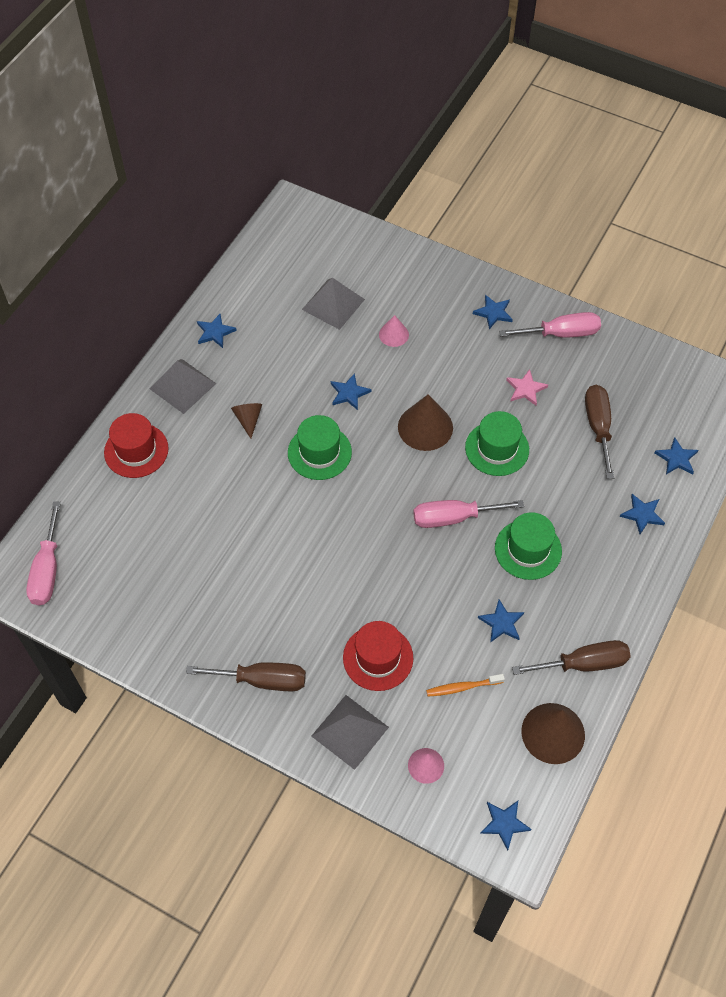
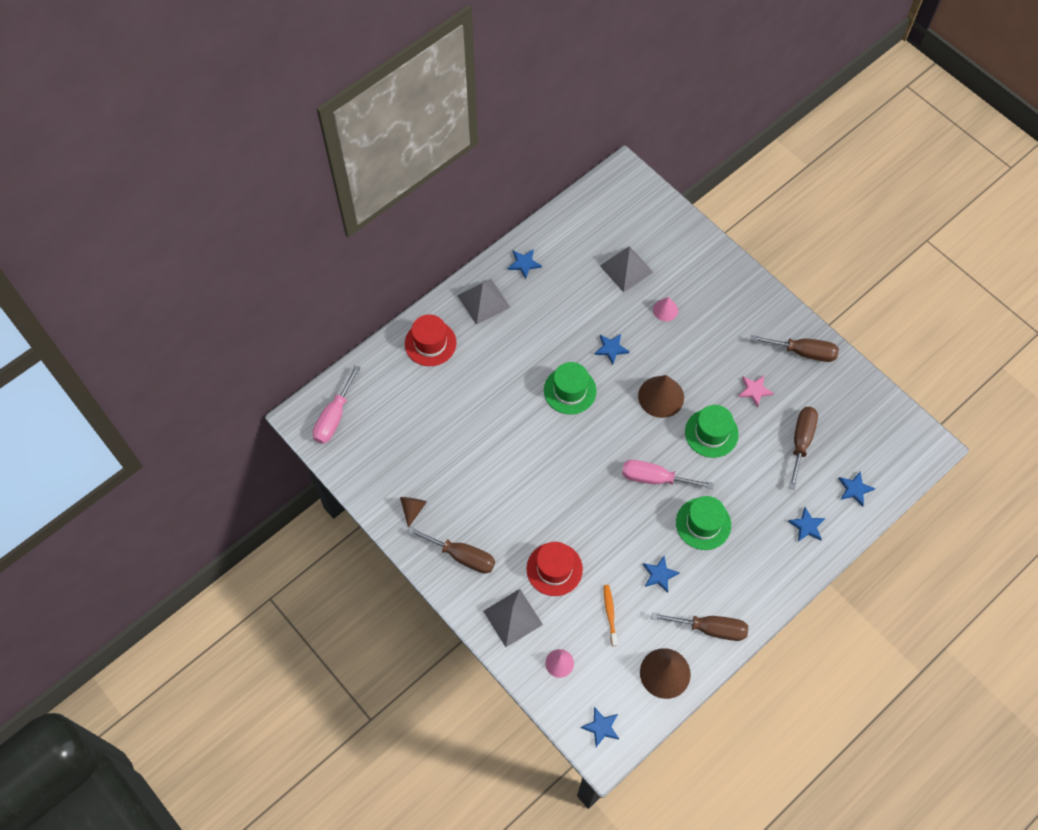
camera: 20 degrees right, 5 degrees up
brown cone [231,403,262,439] -> brown cone moved to [400,497,427,528]
orange toothbrush [426,674,505,697] -> orange toothbrush turned 75 degrees clockwise [604,585,618,646]
blue star [473,295,513,329] -> none
pink screwdriver [499,312,601,338] -> brown screwdriver [750,335,839,362]

